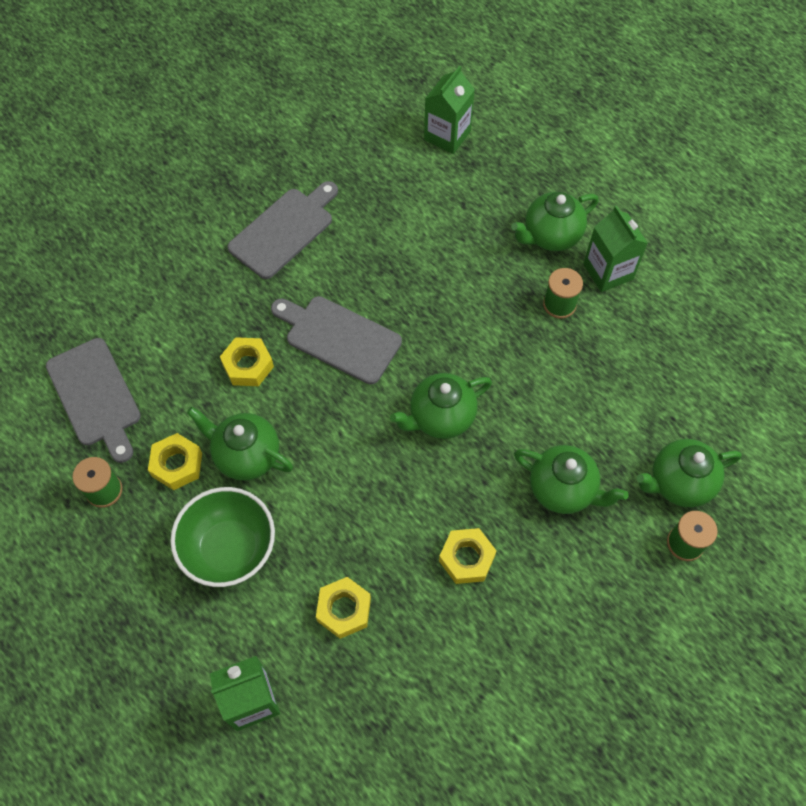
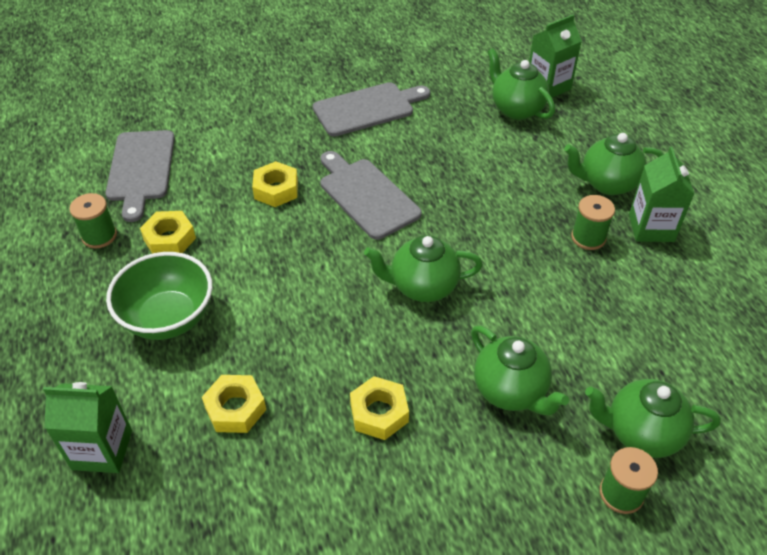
camera: 25 degrees right, 15 degrees down
green teapot [187,407,293,481] -> green teapot moved to [487,48,555,120]

